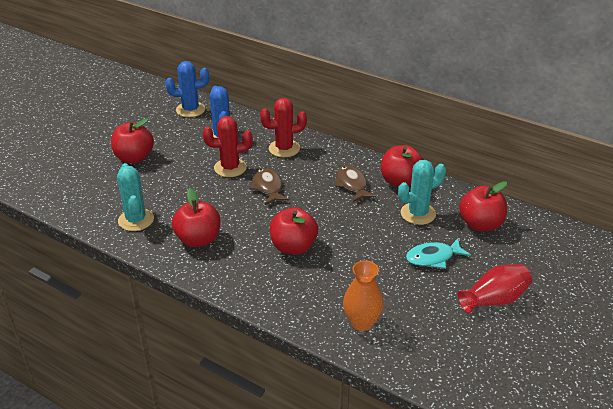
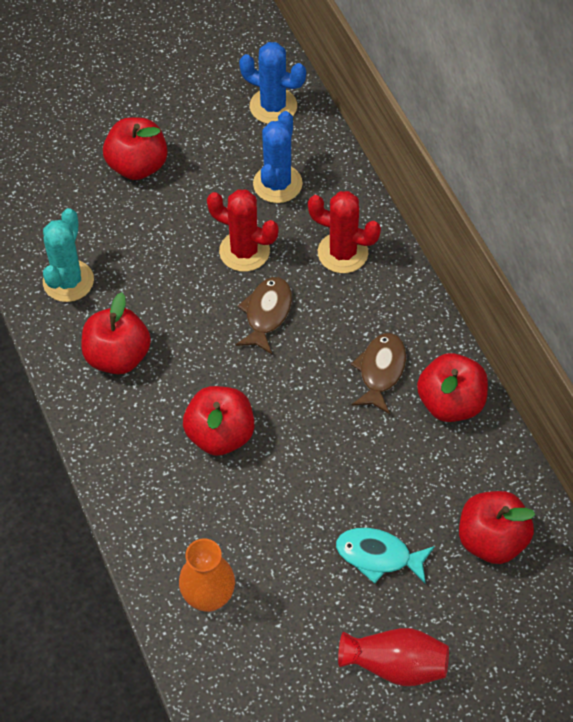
camera: 35 degrees right, 20 degrees up
turquoise cactus [398,160,446,225] -> none

